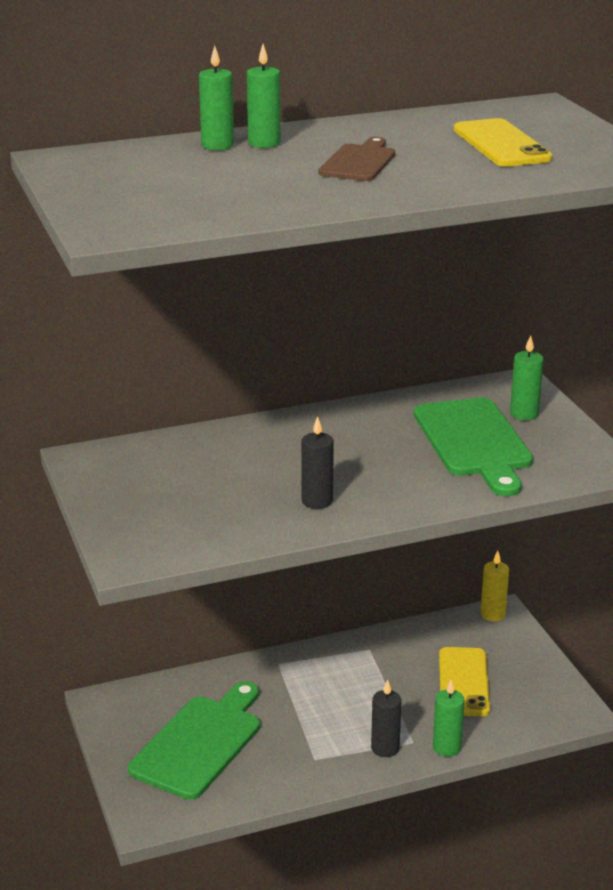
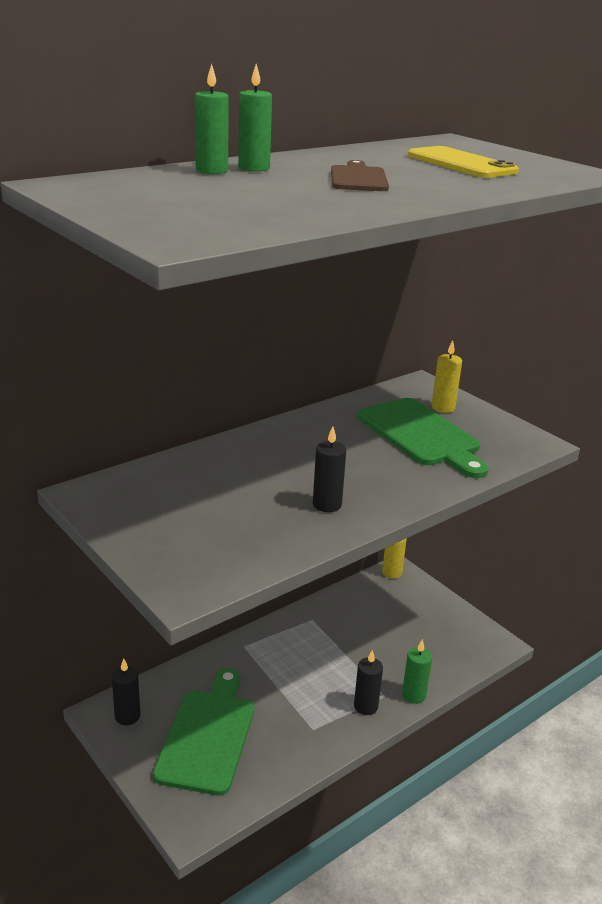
camera: 20 degrees left, 0 degrees up
yellow phone [439,647,490,716] -> none
green candle [510,335,544,420] -> yellow candle [432,340,462,413]
none -> black candle [112,658,140,725]

